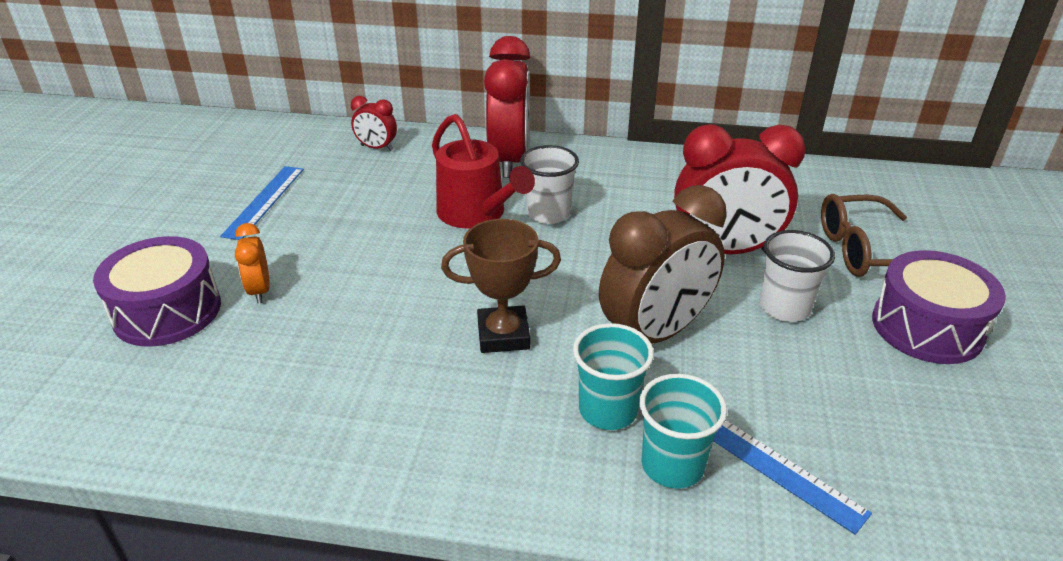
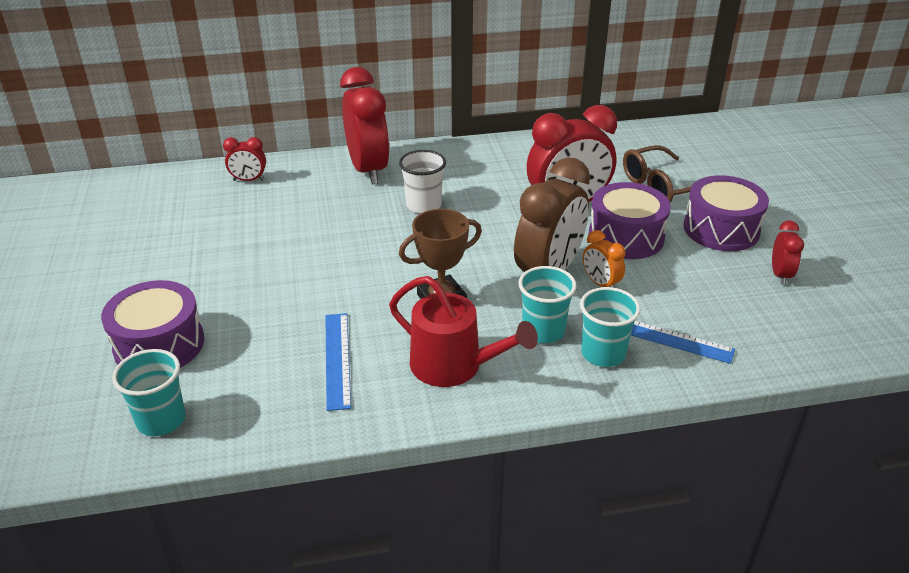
camera: 20 degrees left, 0 degrees up
blue ruler [220,166,304,240] -> blue ruler moved to [325,313,351,411]
orange clock [235,223,270,303] -> orange clock moved to [583,230,625,288]
red watering can [432,114,535,229] -> red watering can moved to [389,276,538,387]
white cup [759,230,835,322] -> purple drum [588,182,671,259]
none -> turquoise cup [112,349,186,436]
none -> red clock [772,220,804,285]

